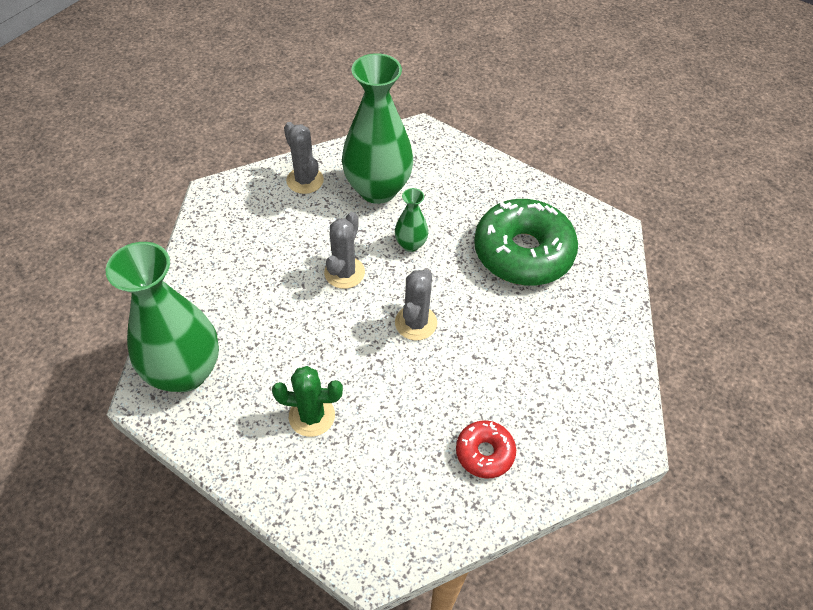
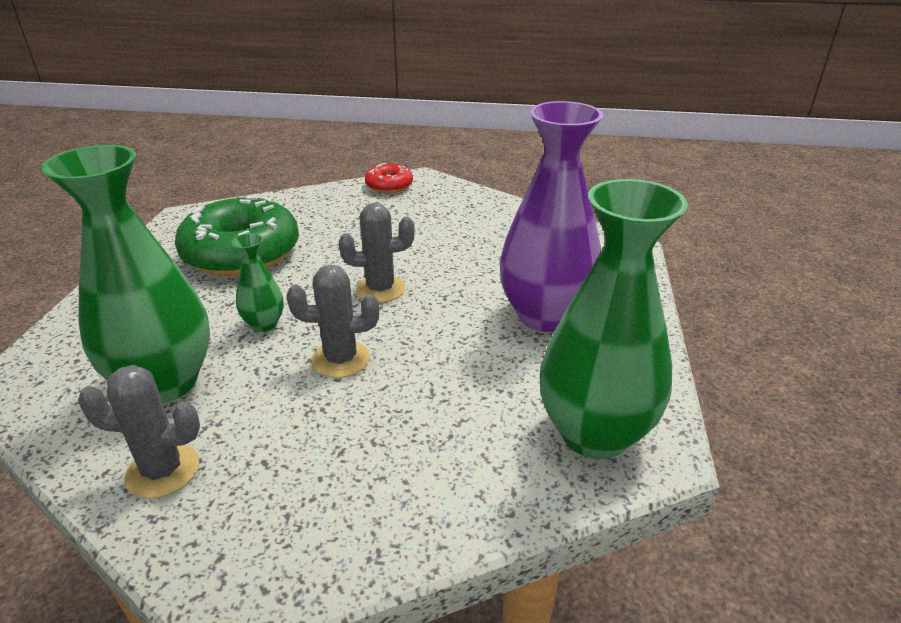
camera: 115 degrees left, 20 degrees down
green cactus [272,366,343,437] -> purple vase [499,101,603,332]
grey cactus [284,122,324,194] -> grey cactus turned 60 degrees clockwise [78,365,200,499]
red donut [456,420,516,478] -> red donut moved to [365,163,413,193]

